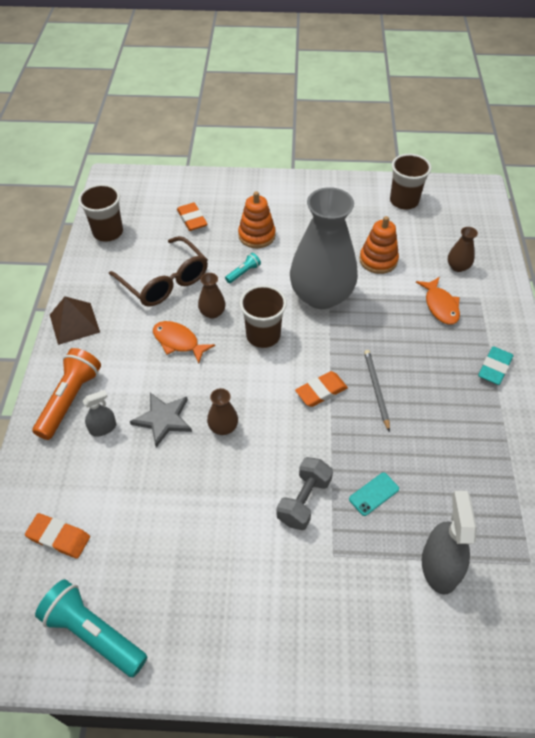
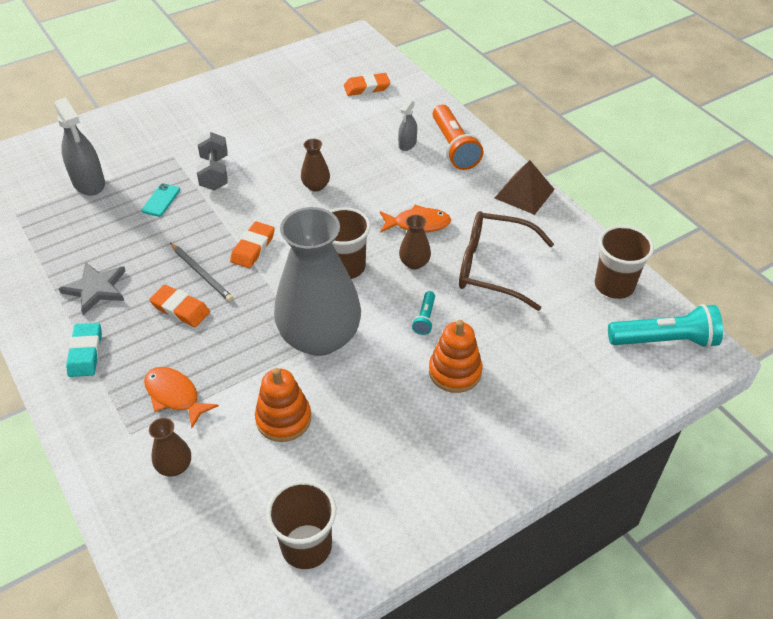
camera: 145 degrees right, 5 degrees down
turquoise flashlight [35,579,147,677] -> turquoise flashlight moved to [608,304,723,348]
grey star [130,393,192,448] -> grey star moved to [59,262,126,315]
orange eraser [177,203,207,231] -> orange eraser moved to [149,285,210,327]

